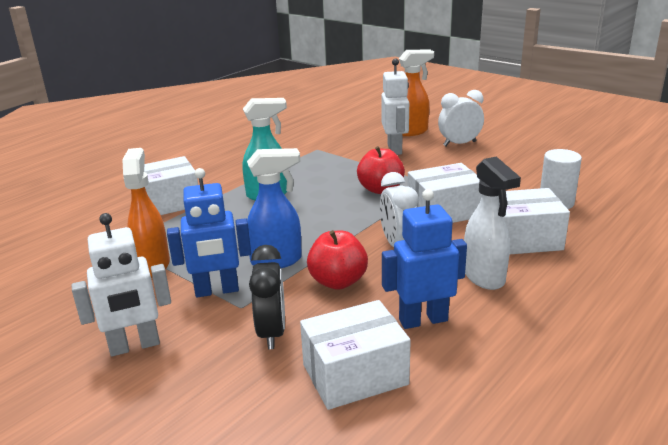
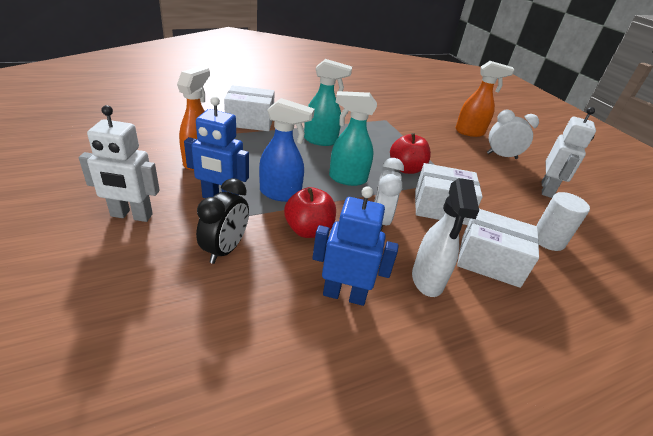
camera: 20 degrees right, 10 degrees up
white box [300,300,411,410] -> none
white robot [381,58,409,155] -> white robot moved to [542,107,596,198]
none -> turquoise spray bottle [329,91,377,186]

